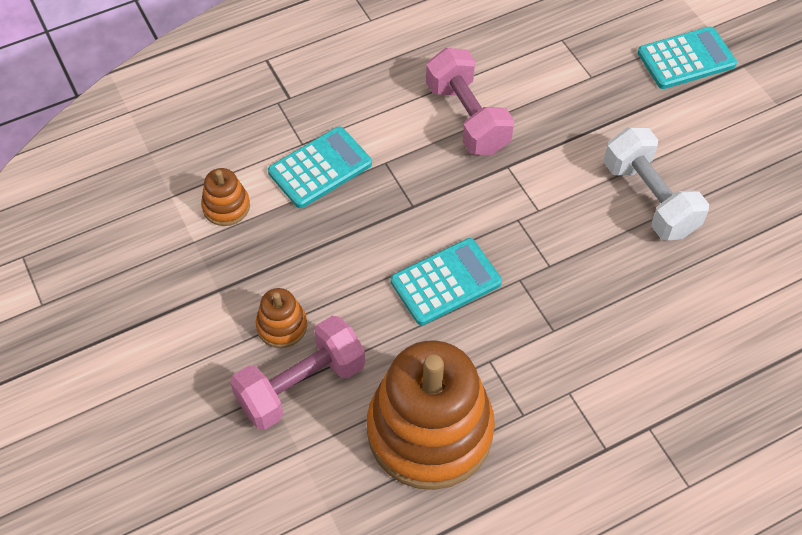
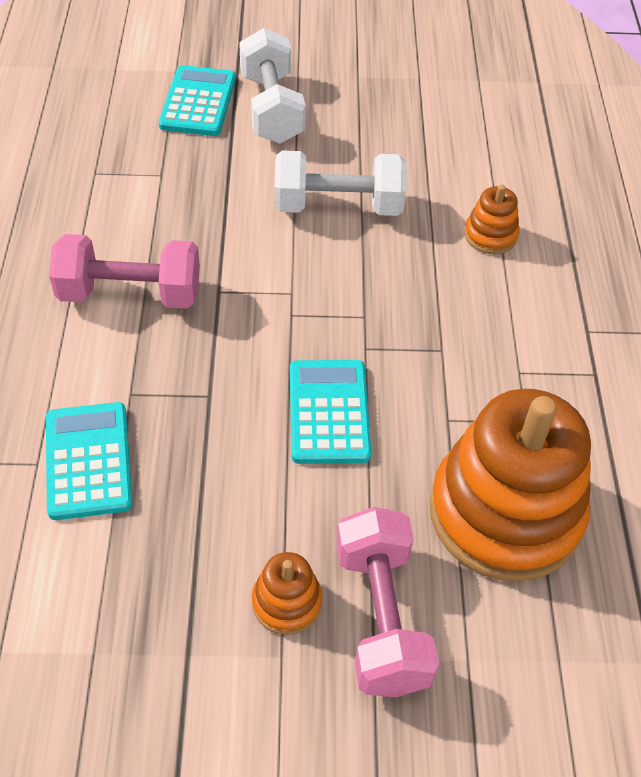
camera: 65 degrees left, 5 degrees down
orange stacking toy [201,168,250,226] -> orange stacking toy moved to [464,184,520,254]
none -> white dumbbell [239,28,306,144]

